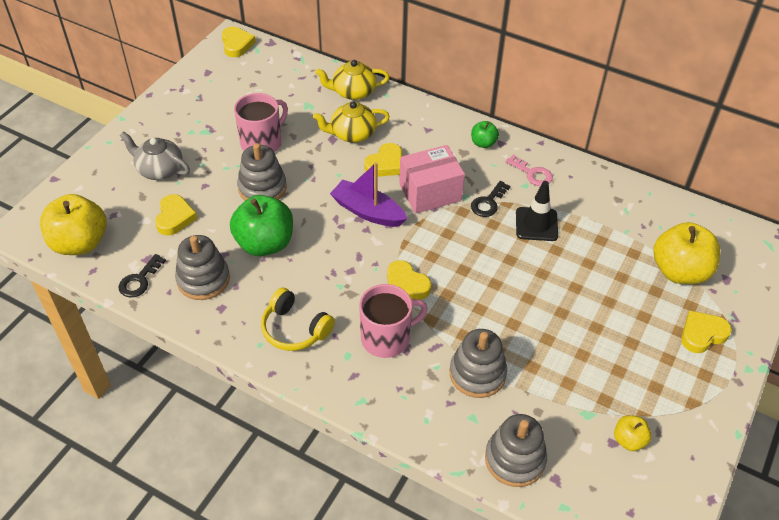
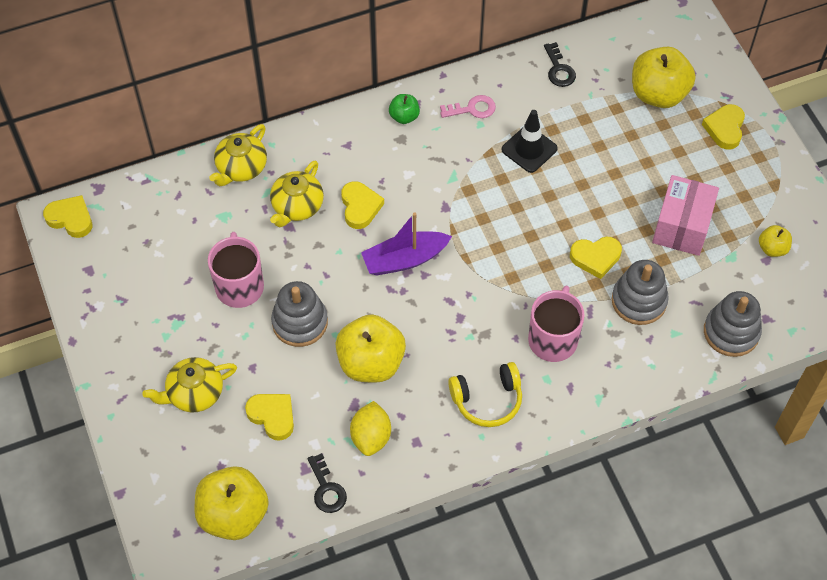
camera: 50 degrees left, 10 degrees up
grey teapot [120,131,190,180] -> yellow teapot [143,357,237,413]
grey stacking toy [175,235,230,300] -> yellow lemon [350,401,391,456]
green apple [230,195,293,256] -> yellow apple [335,314,406,383]
yellow heart [387,260,431,300] -> yellow heart moved to [570,237,622,279]
pink box [399,145,465,214] -> pink box moved to [652,175,719,256]
black key [471,181,510,217] -> black key moved to [544,42,576,87]

